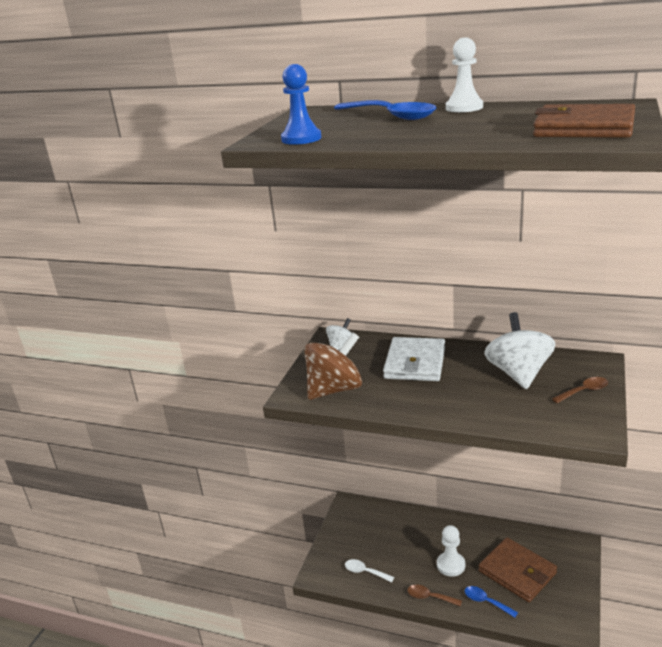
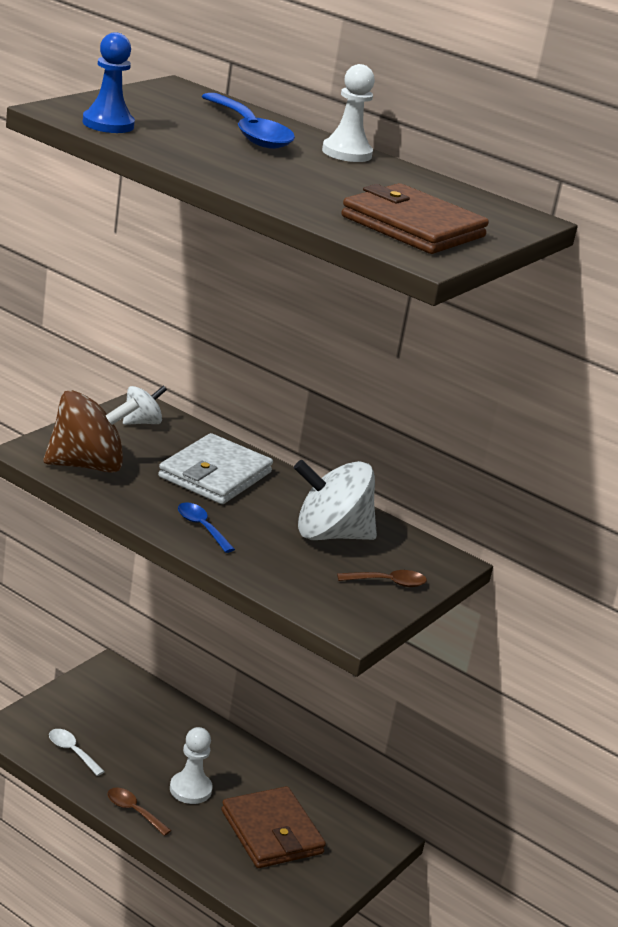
camera: 10 degrees right, 0 degrees up
blue spoon [465,586,518,618] -> blue spoon moved to [178,502,235,553]
white spinning top [484,312,556,389] -> white spinning top turned 105 degrees counterclockwise [294,460,377,540]

